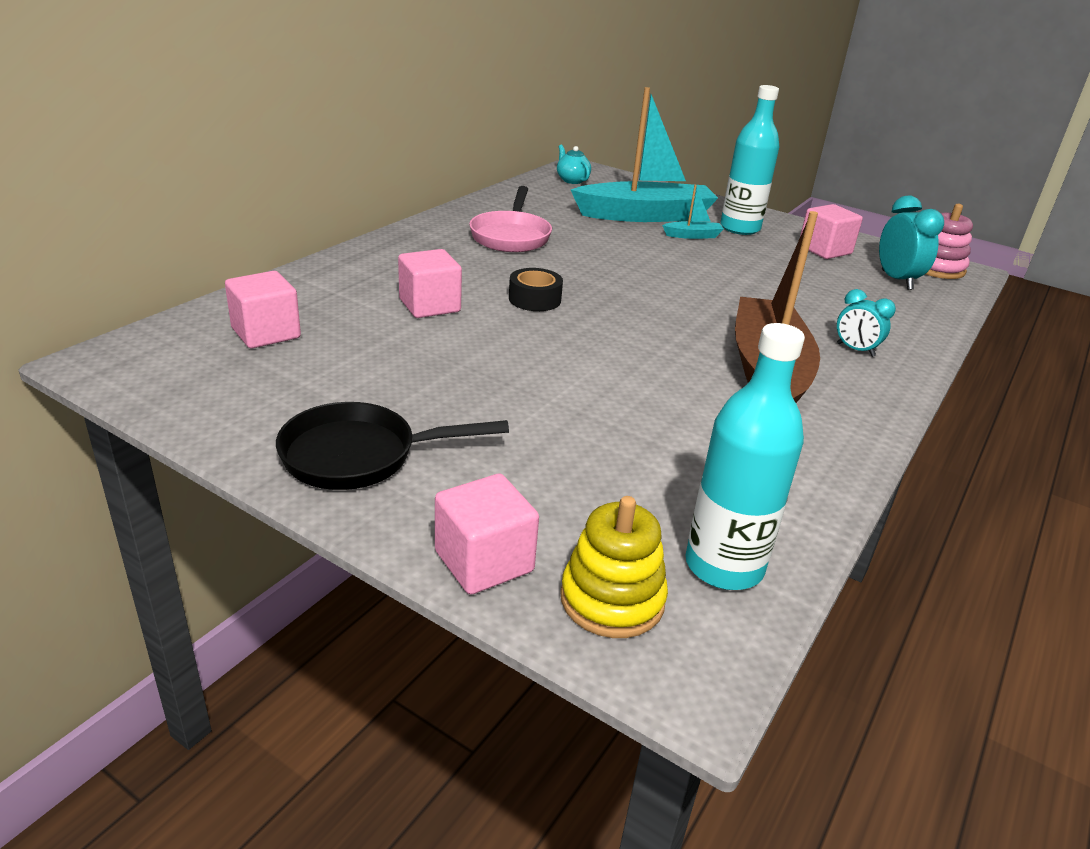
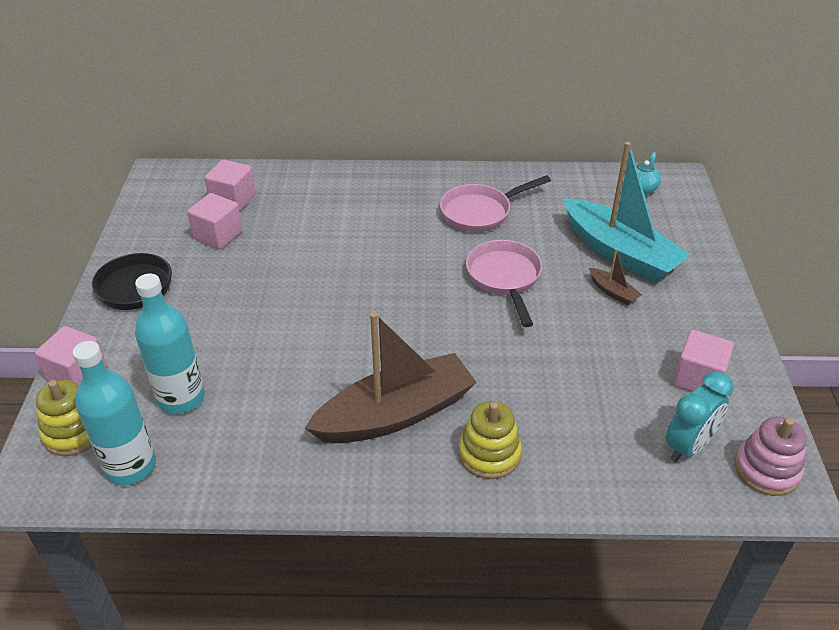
camera: 60 degrees right, 10 degrees up
pink cube [398,249,462,318] -> pink cube moved to [187,193,242,249]
black tape [509,268,563,311] -> none
turquoise boat [662,185,724,239] -> brown boat [589,249,642,305]
turquoise bottle [720,85,779,235] -> turquoise bottle moved to [135,273,205,414]
turquoise clock [837,289,896,357] -> yellow stacking toy [458,401,522,479]
none -> pink pan [466,240,542,327]

